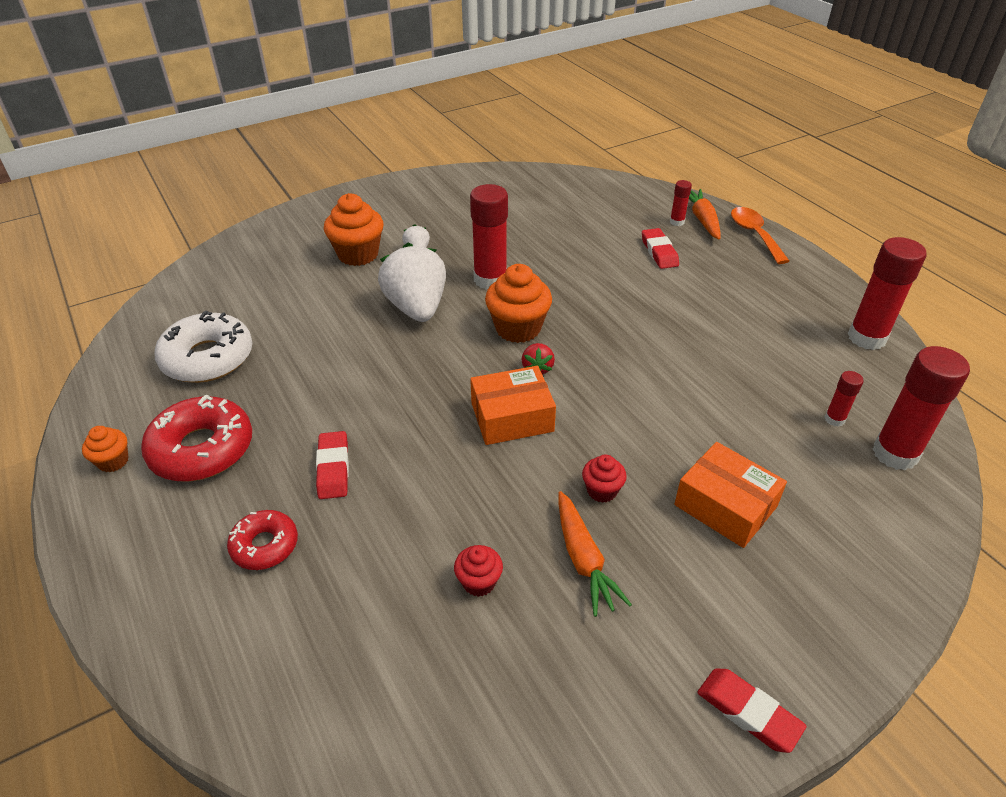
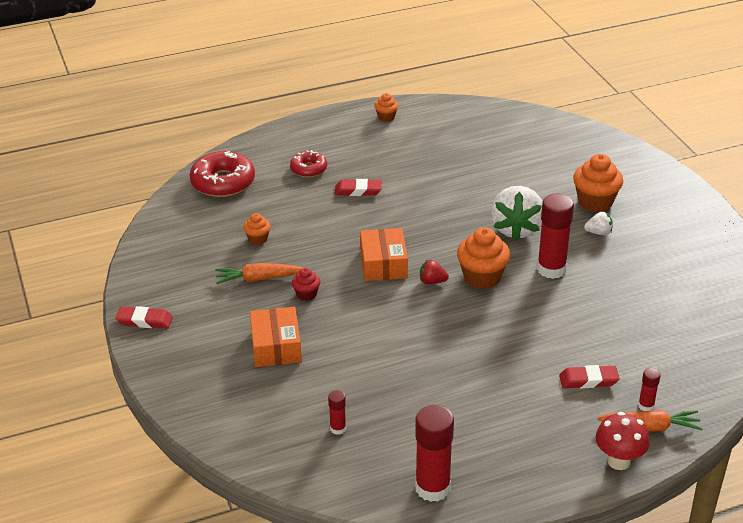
camera: 100 degrees right, 5 degrees down
red donut [141,395,252,482] -> red donut moved to [190,151,255,197]
white donut [154,311,253,383] -> none
white strawberry [378,243,446,322] -> white strawberry turned 105 degrees clockwise [491,186,543,241]
red cupcake [454,545,503,597] -> orange cupcake [243,213,271,245]
orange box [674,442,787,548] -> orange box turned 60 degrees counterclockwise [250,307,302,367]
red eraser [698,669,807,753] -> red eraser turned 45 degrees clockwise [116,306,173,329]
orange spoon [731,207,789,264] -> red mushroom [595,412,650,470]
red glue stick [872,346,970,470] -> none

